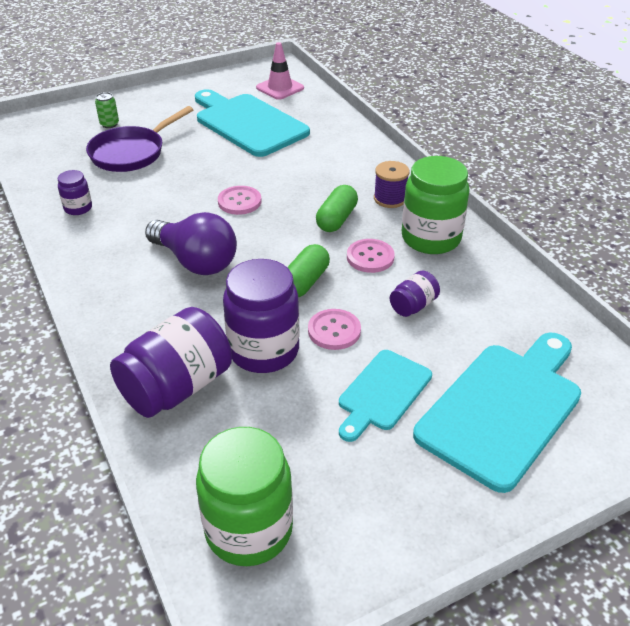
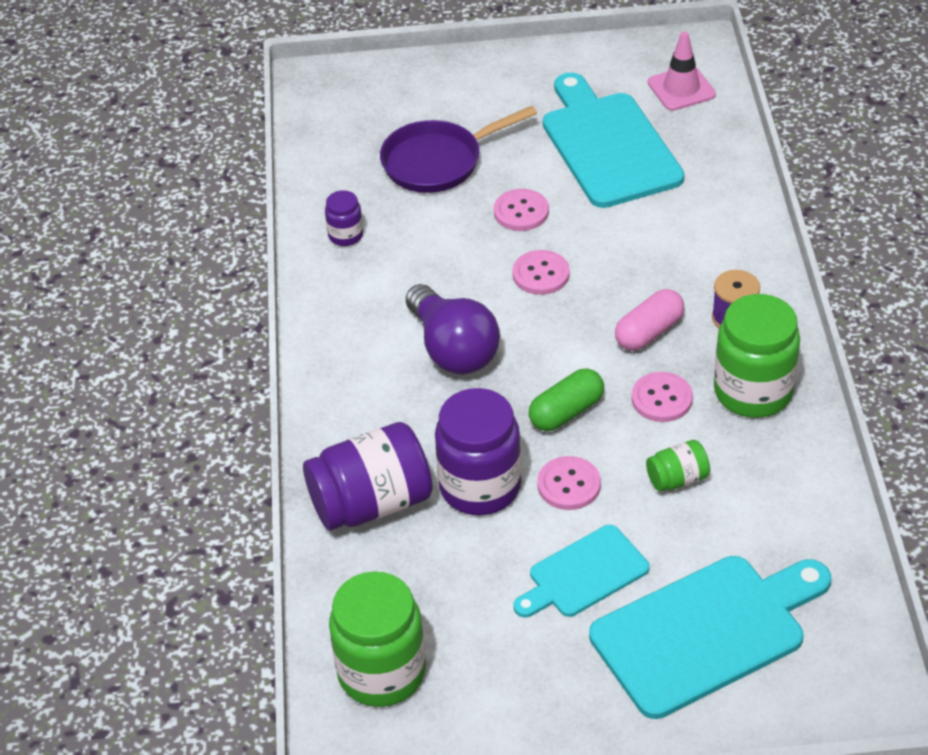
camera: 25 degrees right, 5 degrees up
green can [95,92,119,128] -> none
green capsule [316,185,358,232] -> pink capsule [615,289,684,351]
purple jar [390,271,440,317] -> green jar [646,440,710,492]
none -> pink button [494,189,549,231]

